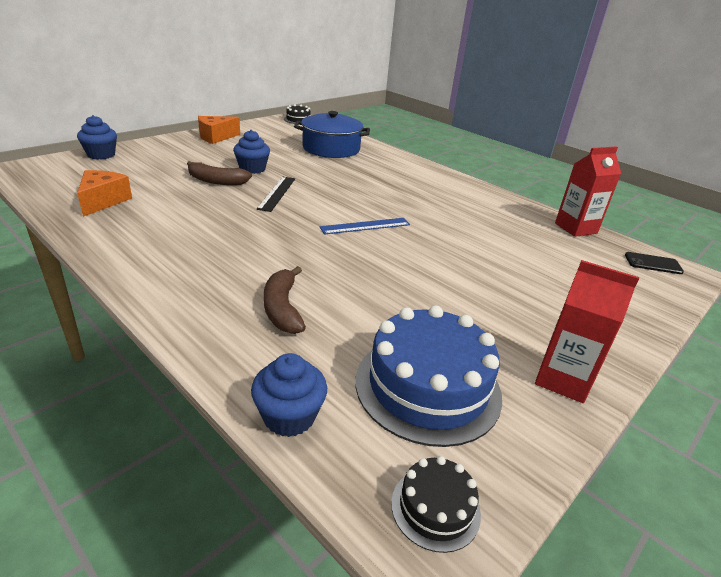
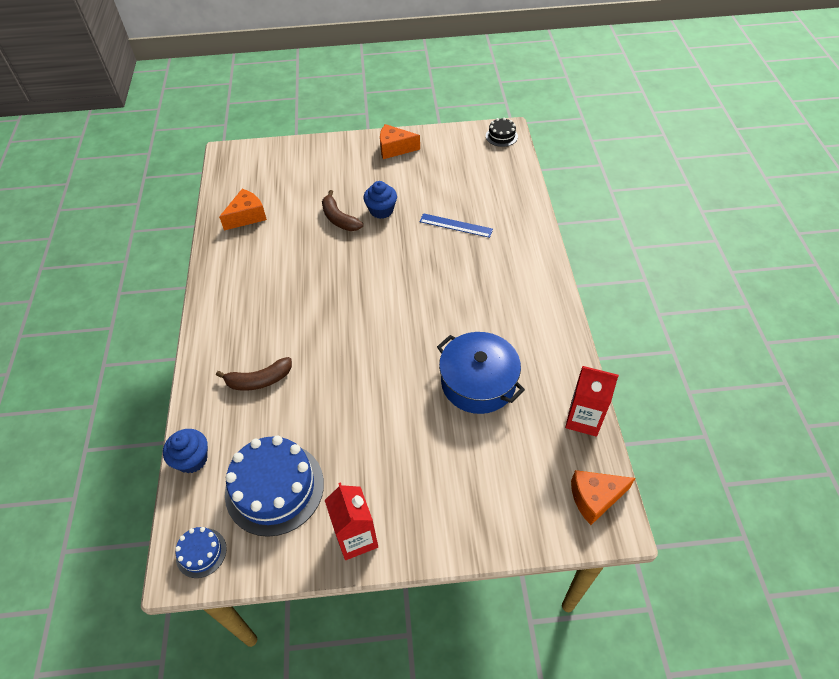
camera: 45 degrees right, 20 degrees up
blue cupcake [77,115,117,160] -> none
black ruler [257,177,295,212] -> none
brown banana [264,266,306,334] -> brown banana turned 135 degrees counterclockwise [216,357,292,391]
blue pot [294,111,370,158] -> blue pot moved to [437,332,525,414]
blue ruler [320,218,410,235] -> blue ruler moved to [419,213,493,238]
black cake [391,456,481,553] -> blue cake [175,527,227,578]
black phone [625,252,684,274] -> orange cheese [571,470,635,525]

